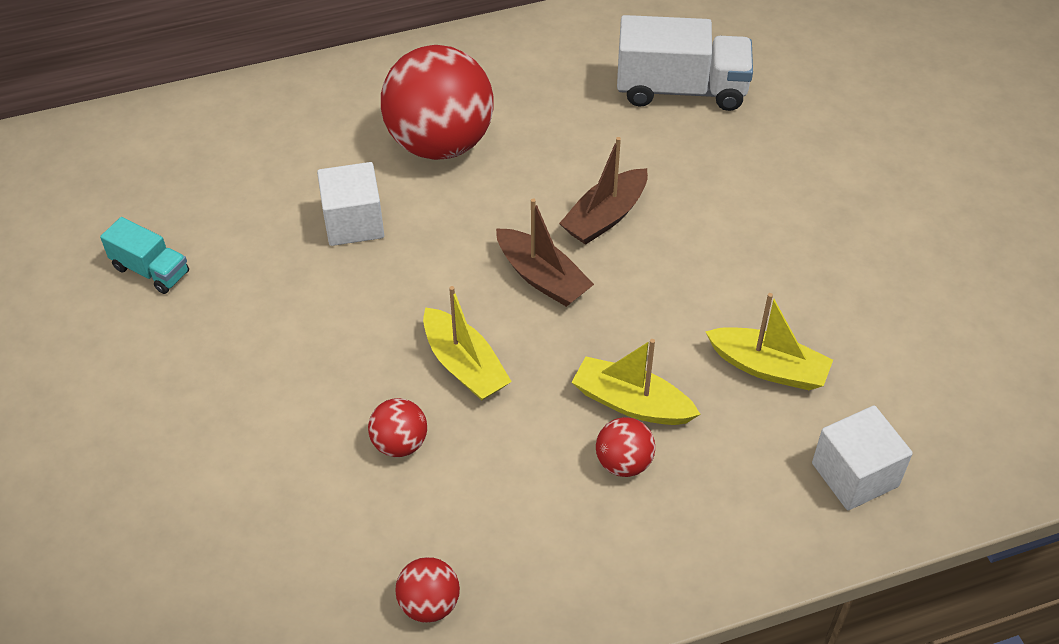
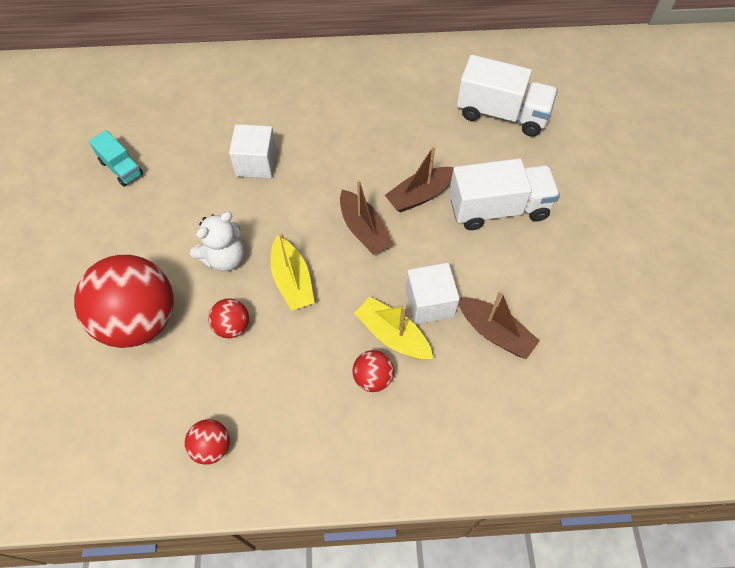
camera: 15 degrees right, 10 degrees up
red ball [381,45,494,160] -> red ball moved to [74,255,174,348]
yellow boat [705,293,833,390] -> brown boat [458,290,540,359]
white cube [812,406,913,510] -> white cube moved to [405,263,460,324]
none -> white teddy bear [190,212,244,271]
none -> white truck [449,158,560,230]

